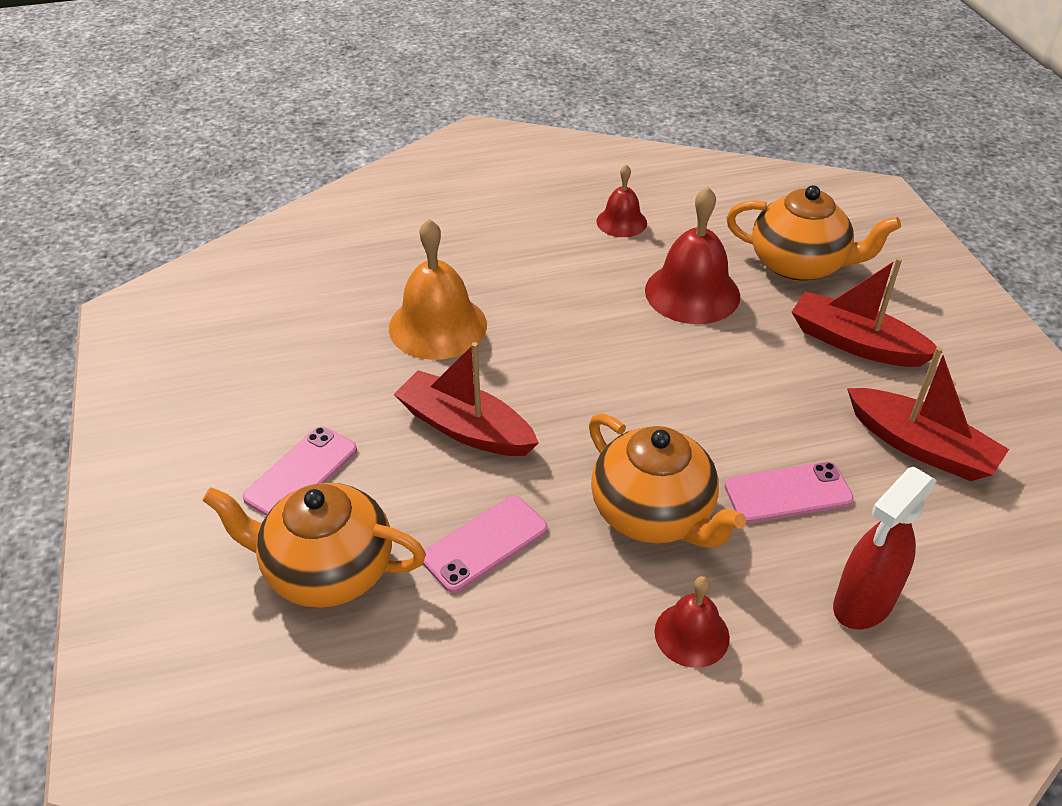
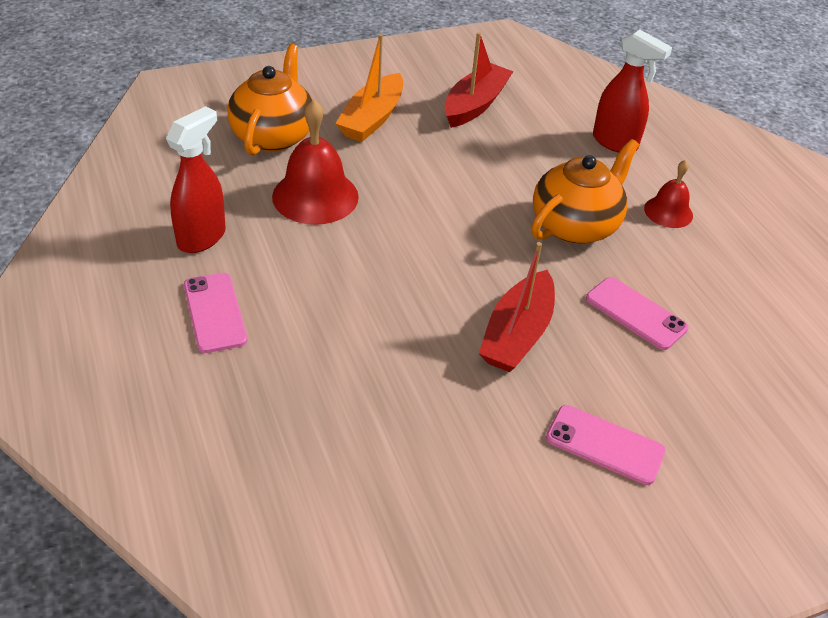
camera: 100 degrees left, 0 degrees up
orange teapot [202,483,426,608] -> none
orange bell [389,219,487,360] -> none
red bell [596,164,647,237] -> red spray bottle [166,106,226,253]
pink phone [725,462,854,523] -> pink phone moved to [184,273,247,353]
red boat [792,257,942,367] -> orange boat [335,34,403,142]

